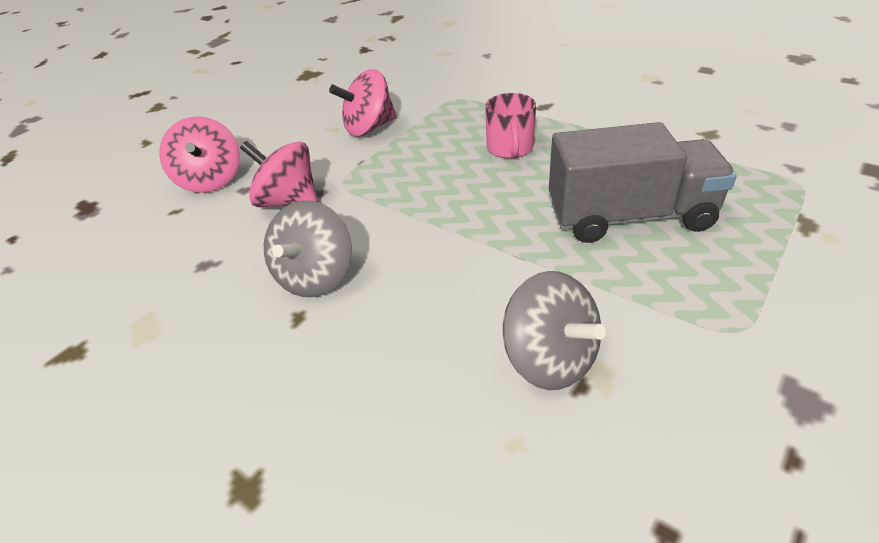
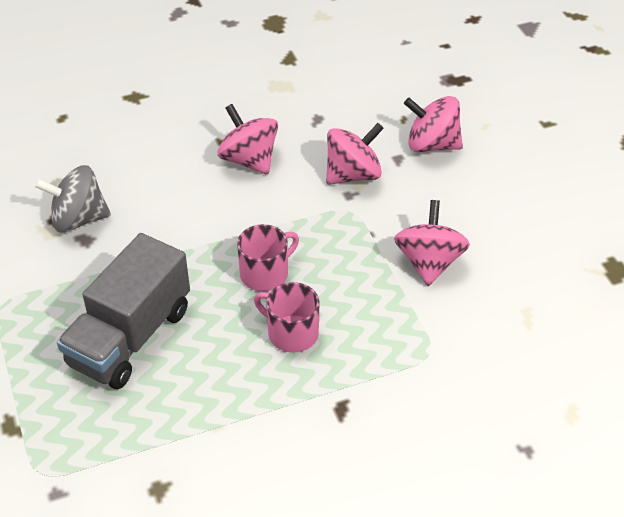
camera: 120 degrees right, 5 degrees up
grey spinning top [264,200,352,297] -> pink spinning top [217,104,278,175]
none -> pink mug [237,224,299,291]

